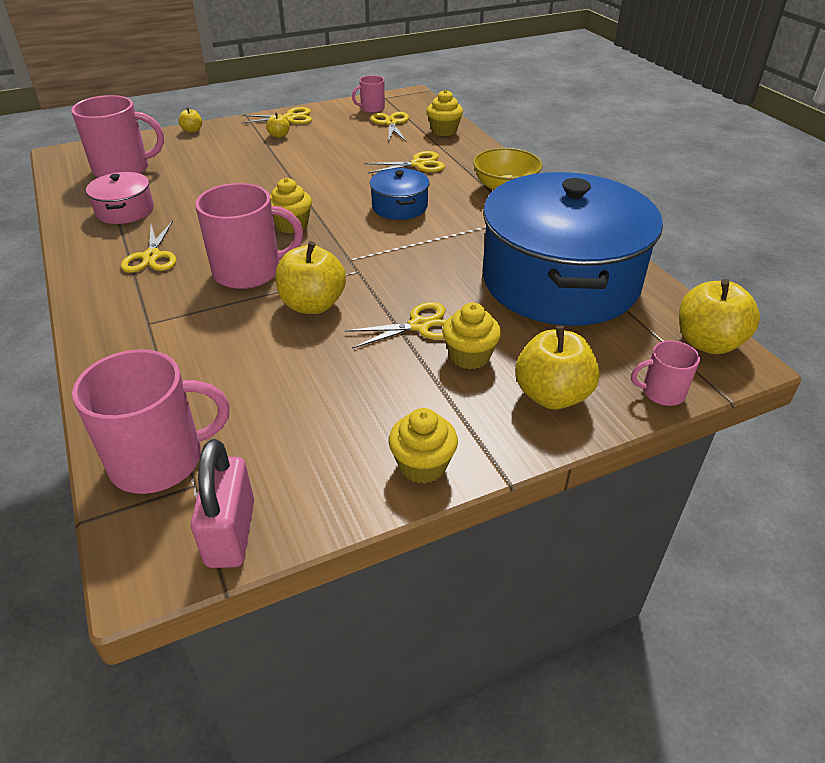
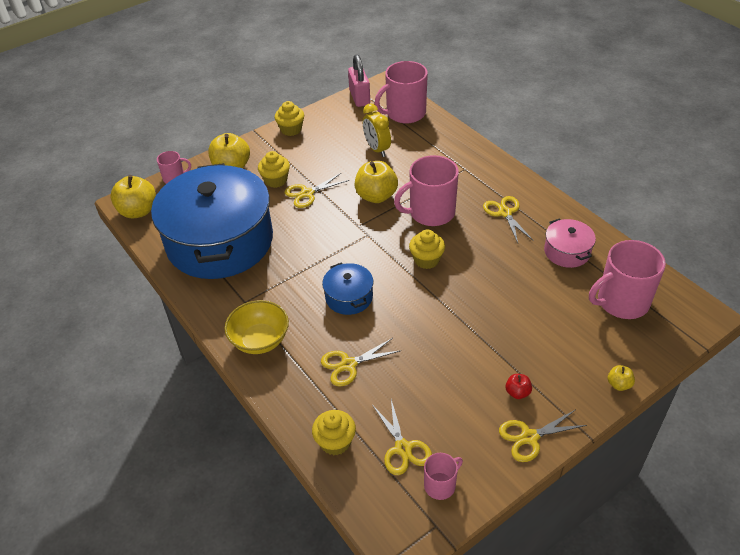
camera: 170 degrees right, 5 degrees up
yellow apple [266,113,290,138] -> red apple [505,374,532,399]
none -> yellow clock [363,103,391,157]

